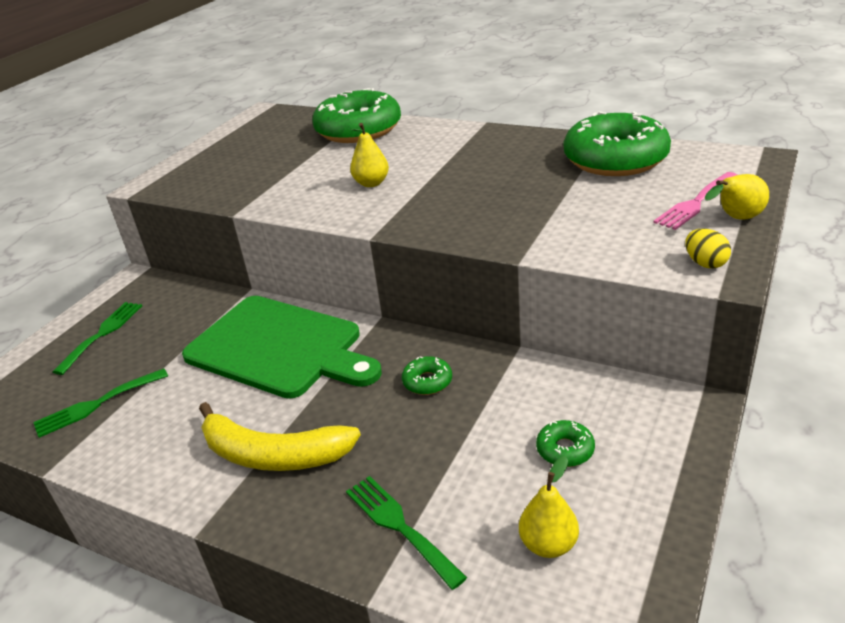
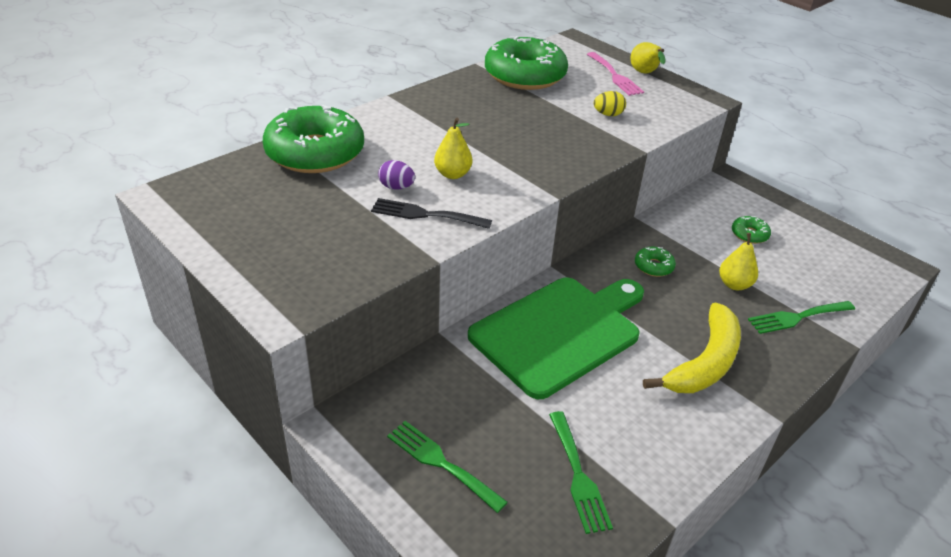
camera: 75 degrees left, 5 degrees up
yellow pear [519,456,579,558] -> yellow pear moved to [719,223,758,290]
yellow egg [685,229,731,268] -> yellow egg moved to [594,91,626,116]
none -> black fork [371,198,492,229]
none -> purple egg [378,160,415,190]

